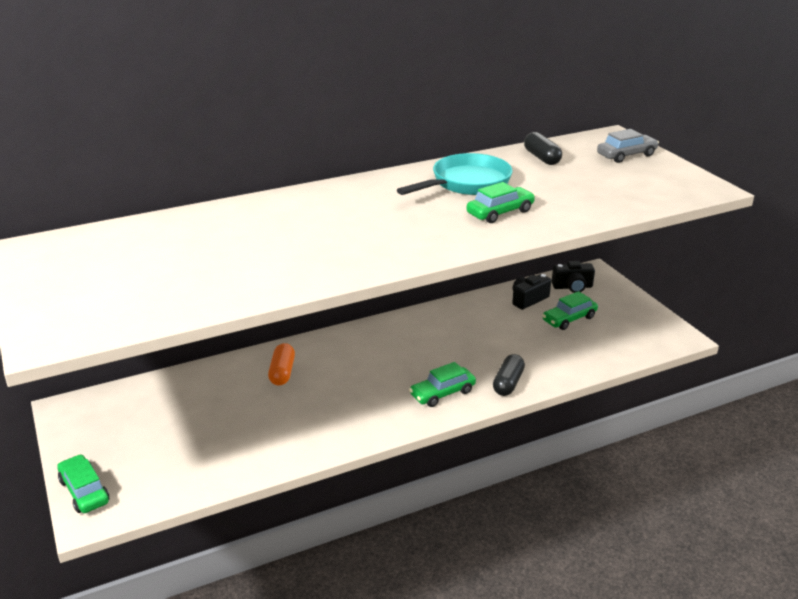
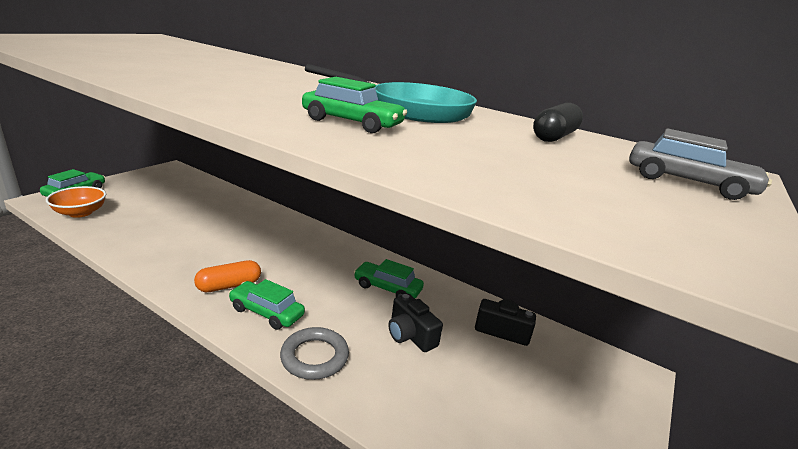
camera: 55 degrees right, 5 degrees down
orange capsule [268,343,295,385] -> orange capsule moved to [194,260,261,292]
black capsule [493,354,525,396] -> grey ring [280,327,349,380]
green car [542,291,598,330] -> green car moved to [354,259,424,298]
black camera [552,261,595,293] -> black camera moved to [389,294,443,352]
none -> orange bowl [46,186,106,218]

